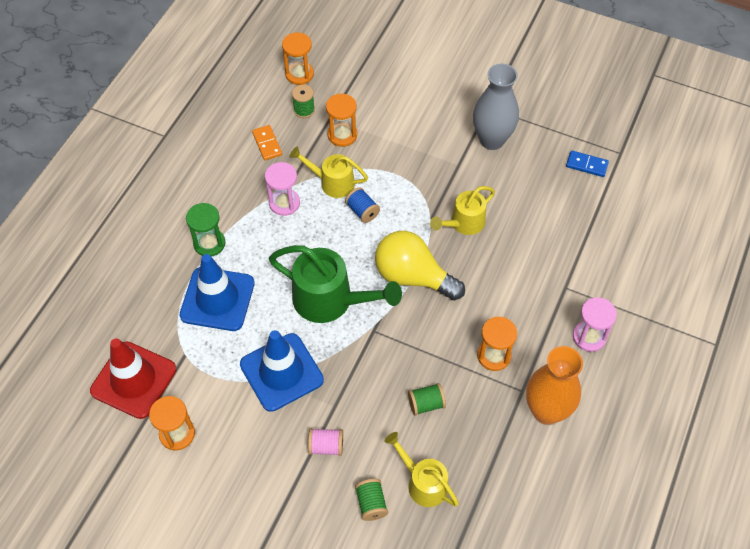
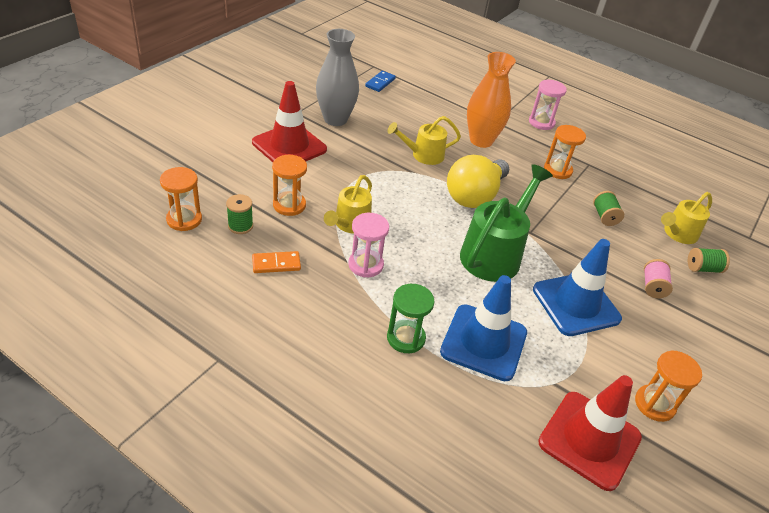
camera: 85 degrees left, 15 degrees down
blue spool [345,187,380,223] -> none
yellow watering can [430,186,495,235] -> yellow watering can turned 105 degrees clockwise [387,116,461,165]
orange vase [526,346,583,425] -> orange vase moved to [467,52,516,148]
none -> red traffic cone [252,81,327,162]

